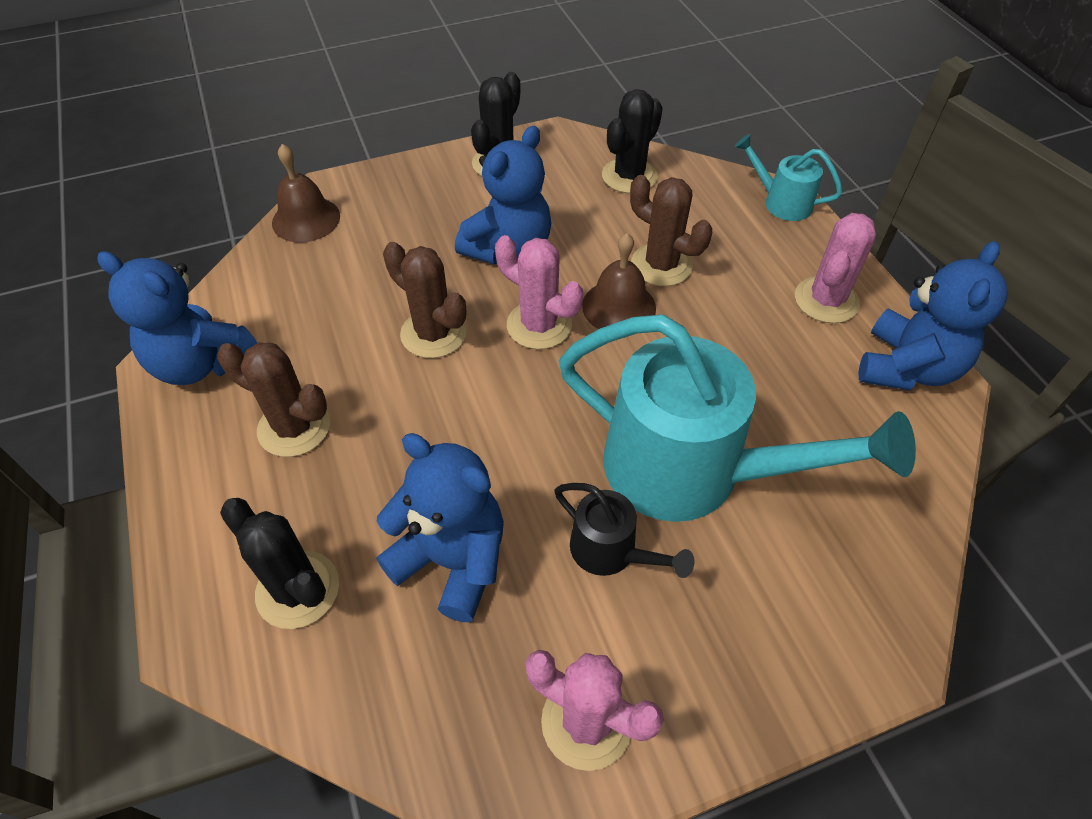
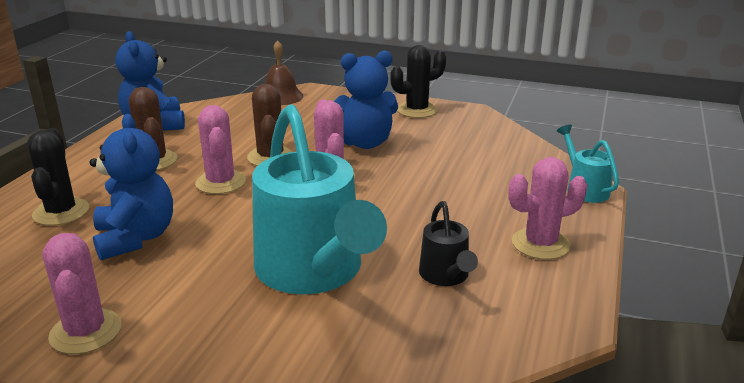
camera: 40 degrees right, 25 degrees down
black watering can [555,483,694,578] -> black watering can moved to [419,201,478,286]
brown bell [582,233,656,329] -> none
black cactus [602,89,663,193] -> none
brown cactus [630,175,712,286] -> none
blue teddy bear [858,241,1007,391] -> none
none -> pink cactus [195,105,246,194]

